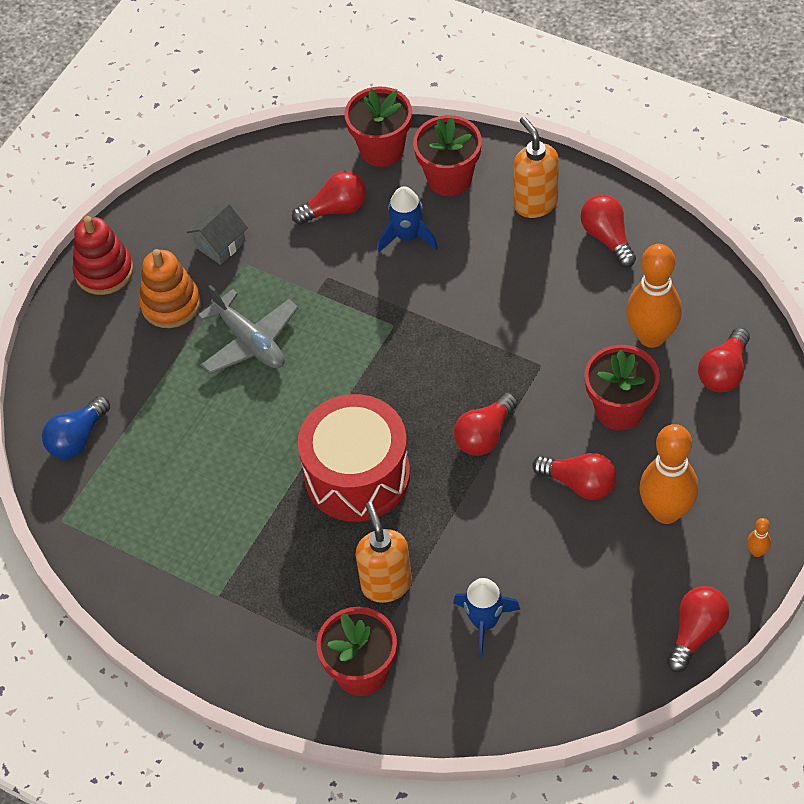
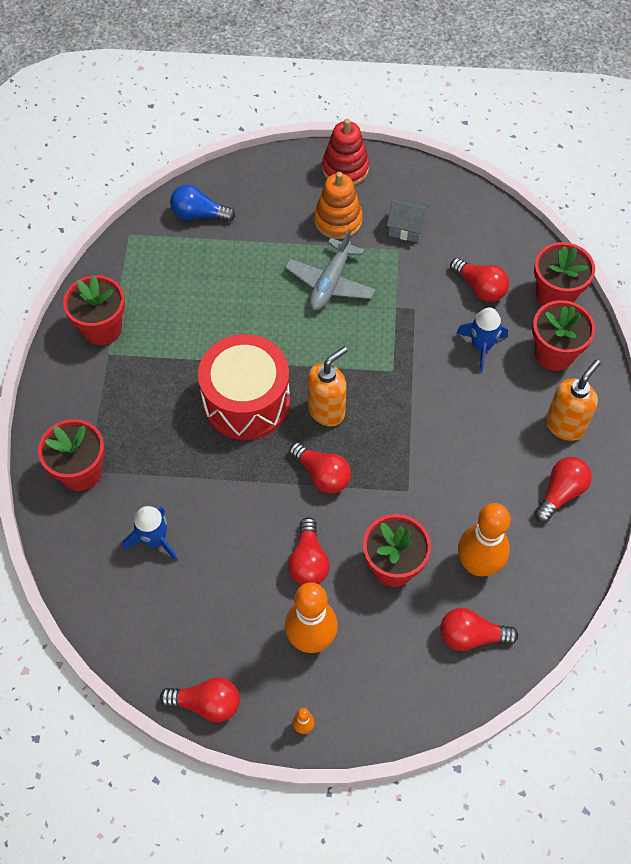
camera: 60 degrees right, 5 degrees up
orange soap dispenser [355,502,412,603] -> orange soap dispenser moved to [308,346,348,426]
red light bulb [454,393,518,456] -> red light bulb turned 150 degrees counterclockwise [289,442,351,494]
none -> red flower pot [63,275,125,345]

